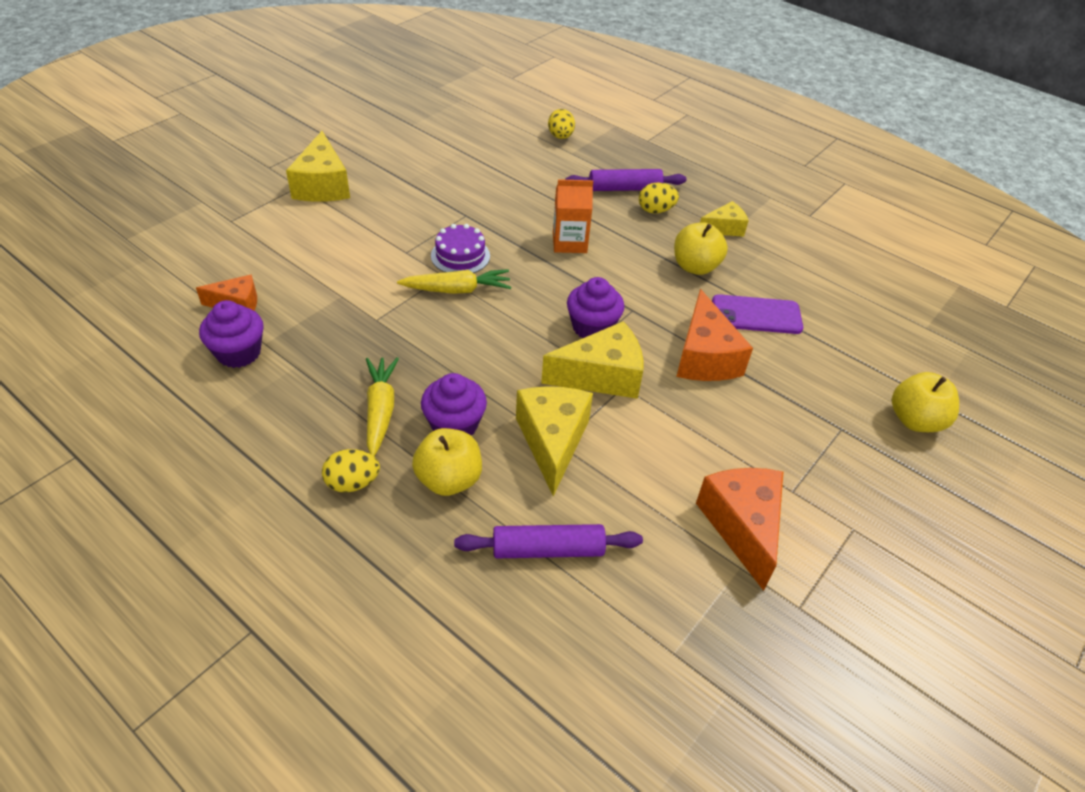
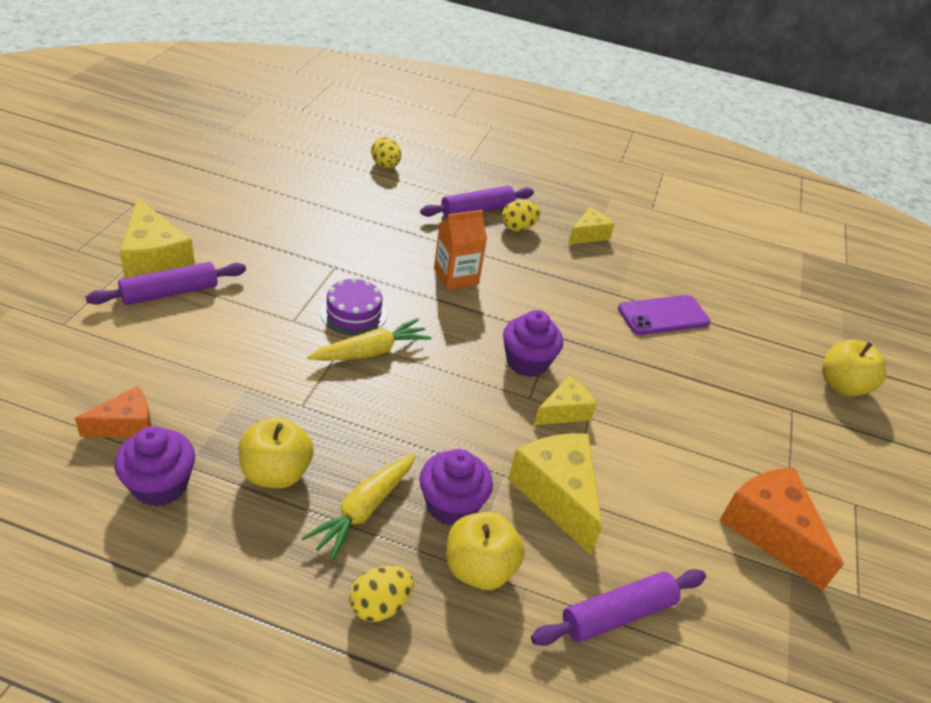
camera: 25 degrees left, 5 degrees down
yellow carrot [366,357,399,456] -> yellow carrot turned 120 degrees counterclockwise [302,454,416,561]
yellow cheese [541,321,643,399] -> yellow cheese [534,376,596,425], size x0.59
yellow apple [674,223,728,275] -> yellow apple moved to [238,417,314,488]
orange cheese [676,289,753,381] -> none
none -> purple rolling pin [85,262,246,305]

